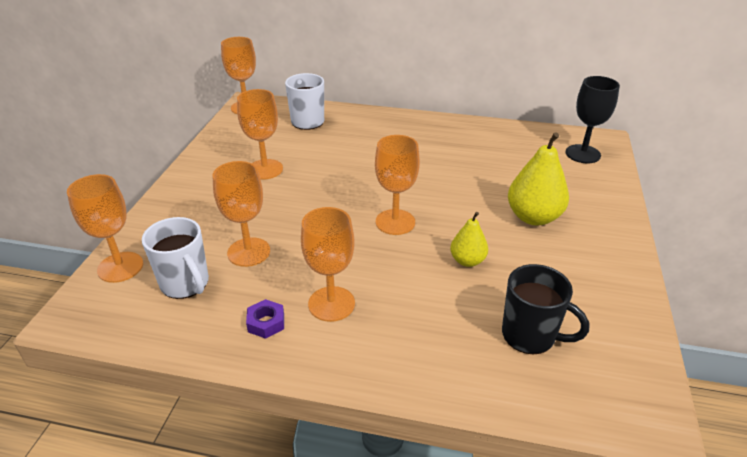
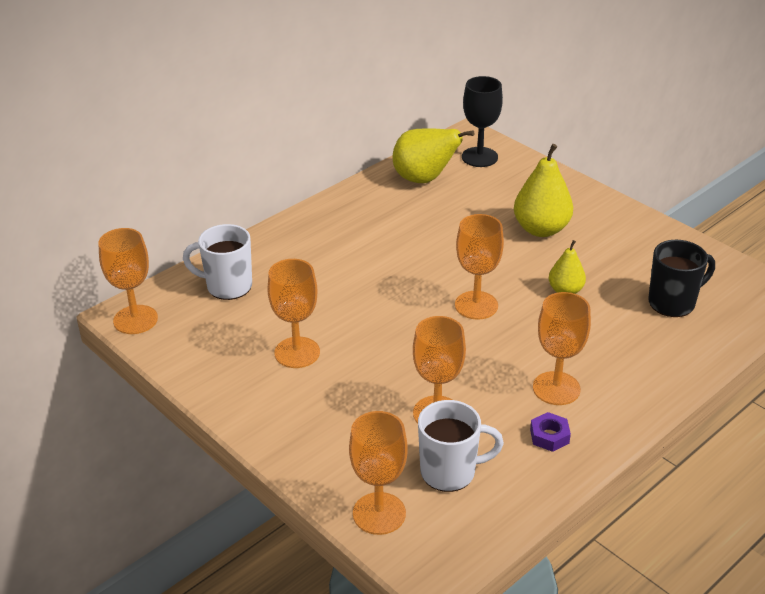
camera: 55 degrees left, 0 degrees up
none -> yellow pear [392,128,474,183]

